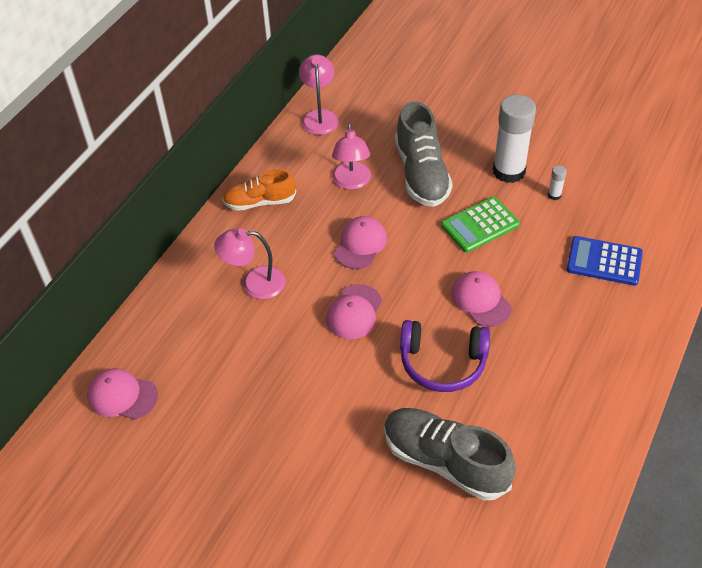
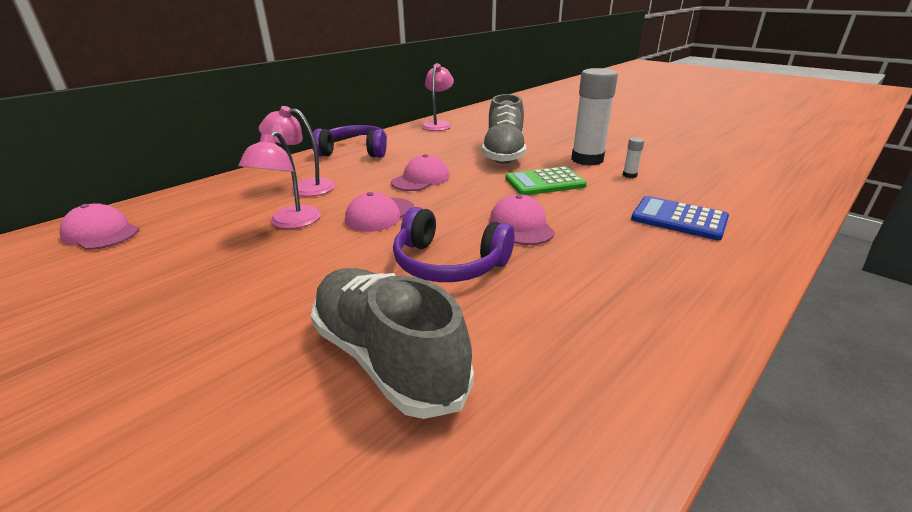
camera: 15 degrees right, 20 degrees down
orange shoe [222,169,296,211] -> purple headphones [312,125,387,157]
pink lamp [332,123,371,190] -> pink lamp moved to [238,131,321,229]

